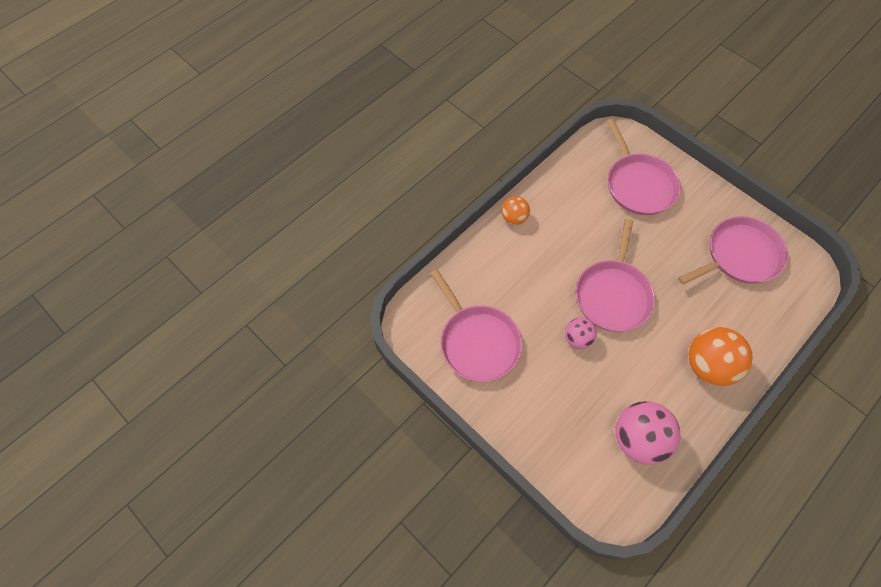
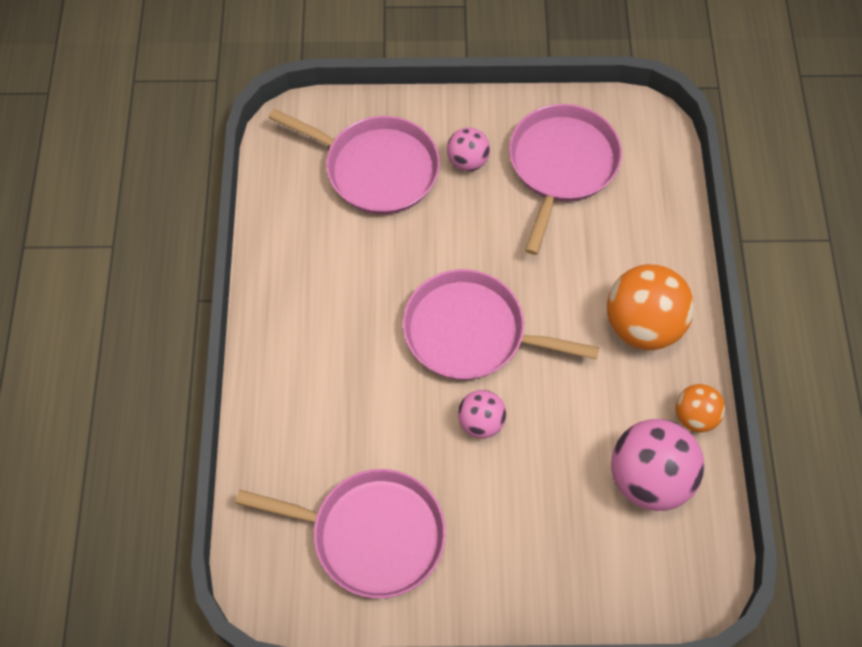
camera: 45 degrees left, 0 degrees up
orange ball [502,196,530,225] -> orange ball moved to [676,384,725,432]
pink pan [576,219,655,332] -> pink pan turned 135 degrees clockwise [403,269,599,380]
none -> pink ball [447,127,490,171]

